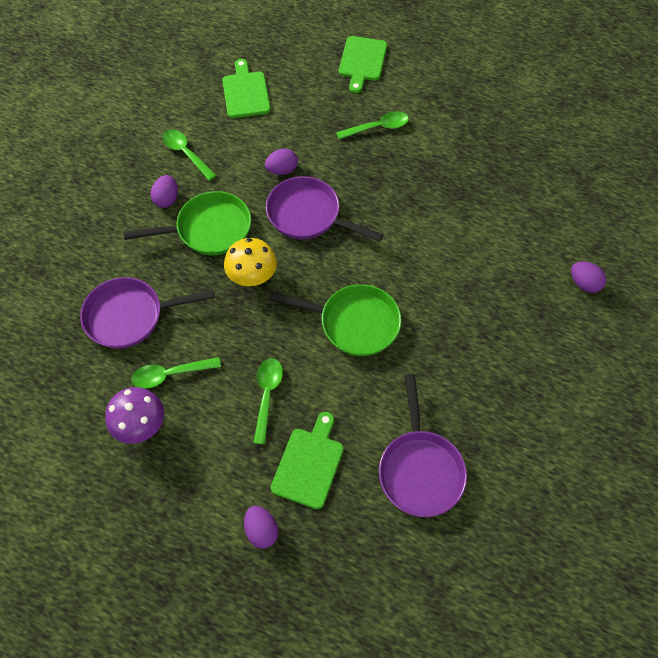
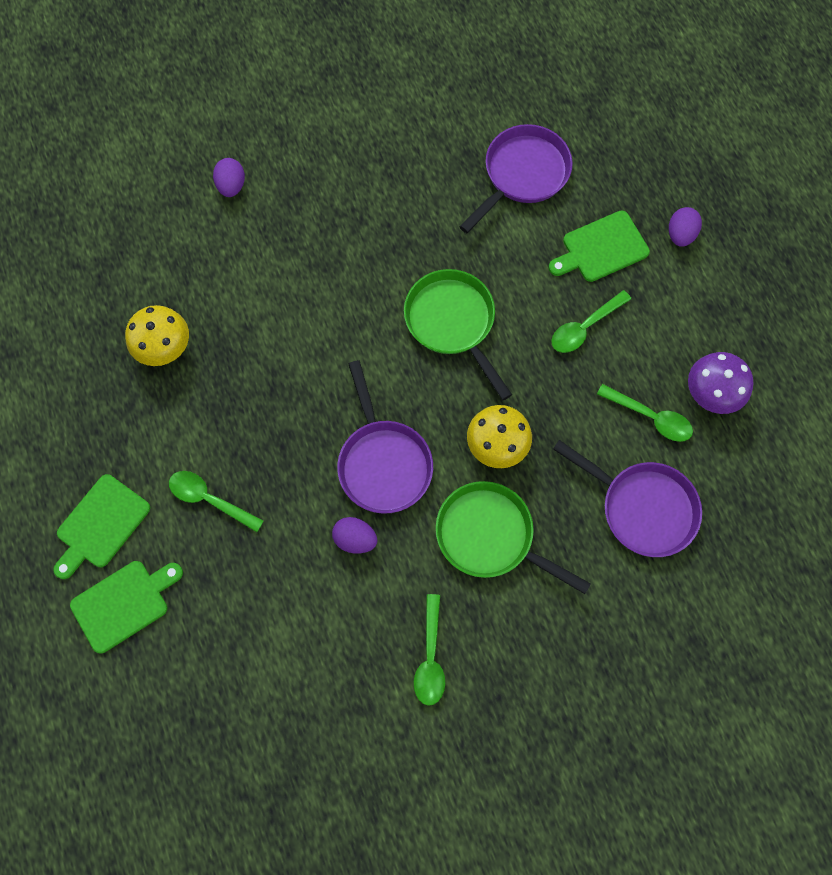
camera: 135 degrees left, 10 degrees up
purple egg [151,175,178,208] -> none
green cutting board [222,59,271,118] -> green cutting board moved to [53,474,150,579]
none -> yellow mushroom [125,305,189,366]

